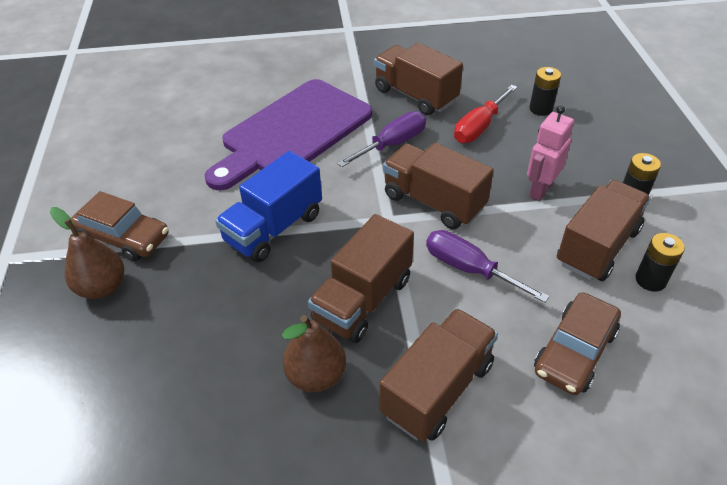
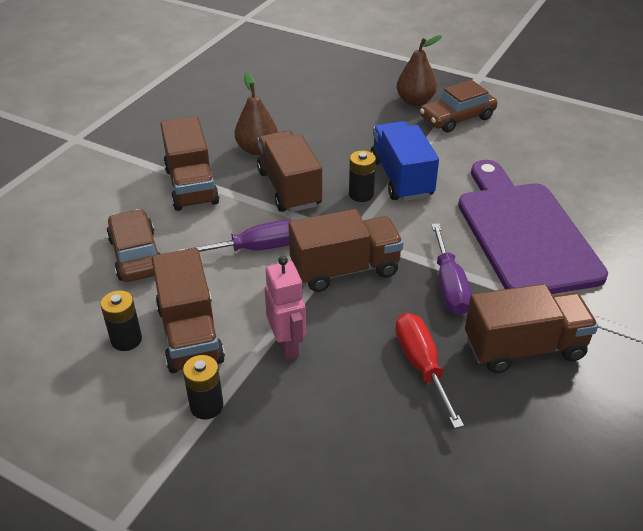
camera: 125 degrees right, 5 degrees down
black battery [529,67,561,116] -> black battery moved to [349,151,376,202]

